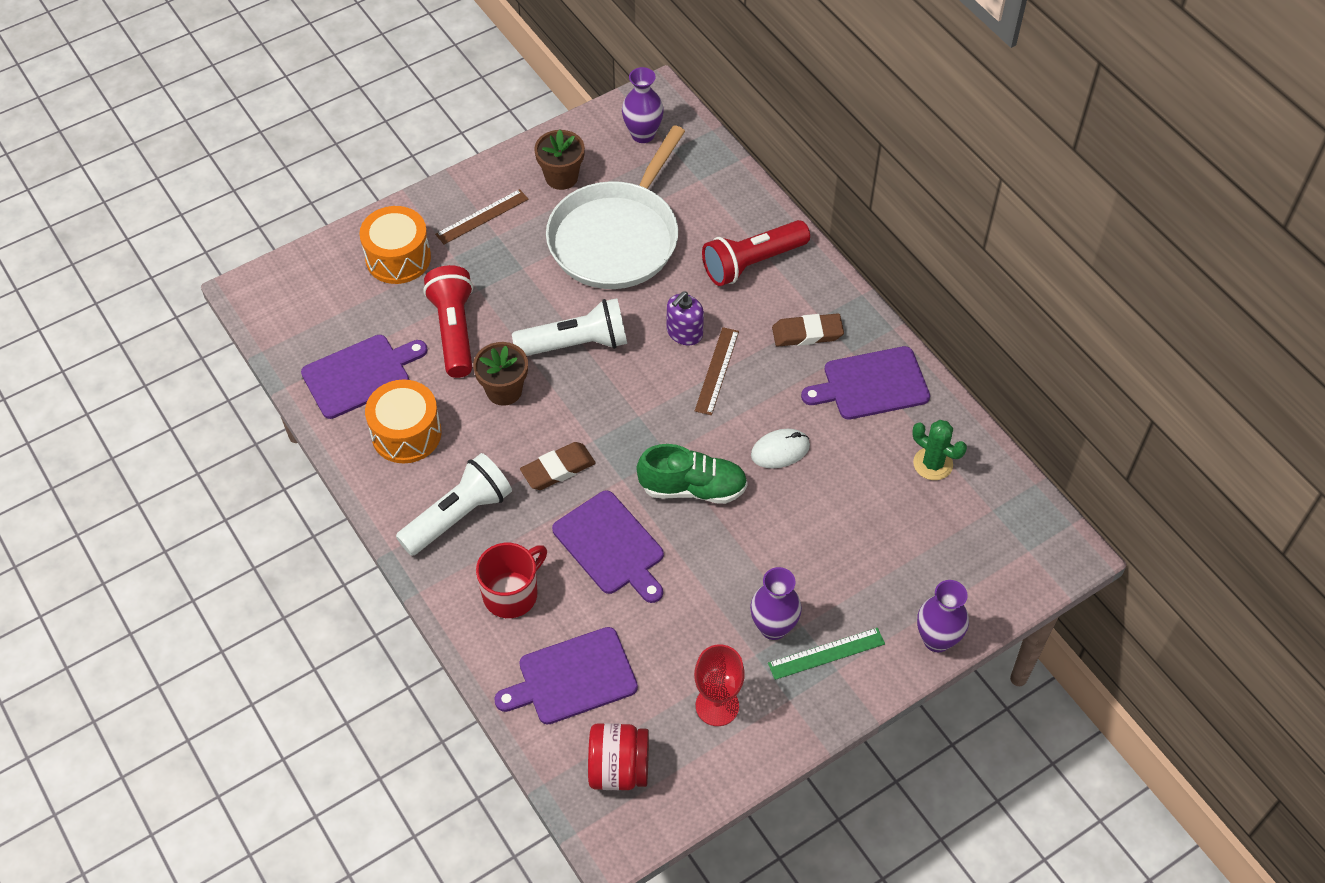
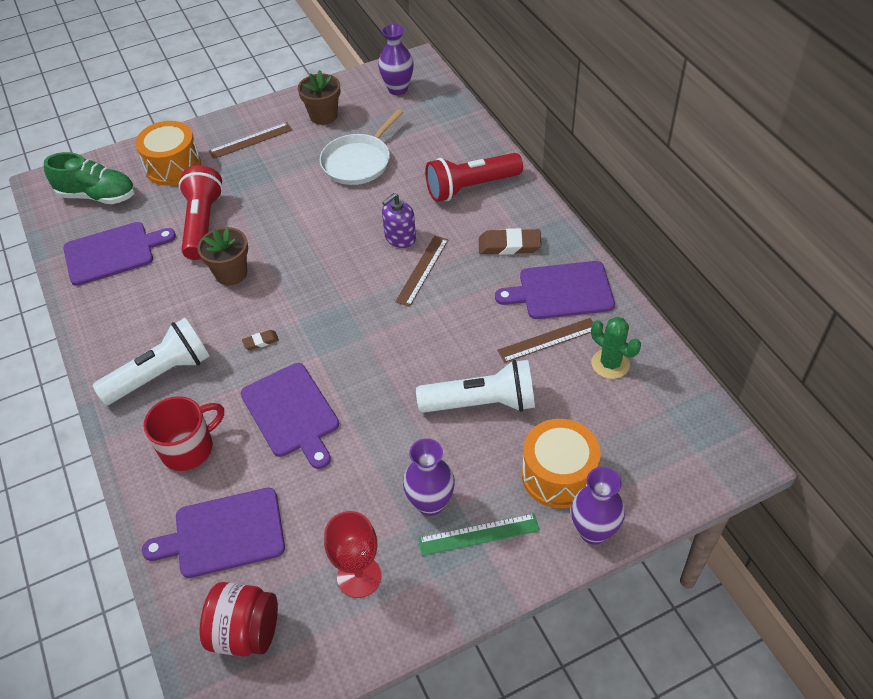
camera: 10 degrees right, 5 degrees down
orange drum [365,380,442,463] -> orange drum moved to [522,419,601,508]
white flashlight [512,298,627,356] -> white flashlight moved to [416,360,535,413]
brown eraser [520,442,595,490] -> brown eraser [242,330,279,350], size x0.52
white pan [546,125,685,289] -> white pan [320,109,403,185], size x0.62
green shoe [637,444,748,504] -> green shoe moved to [44,152,135,204]
white mouse [751,429,810,468] -> none
none -> brown ruler [497,318,593,363]

